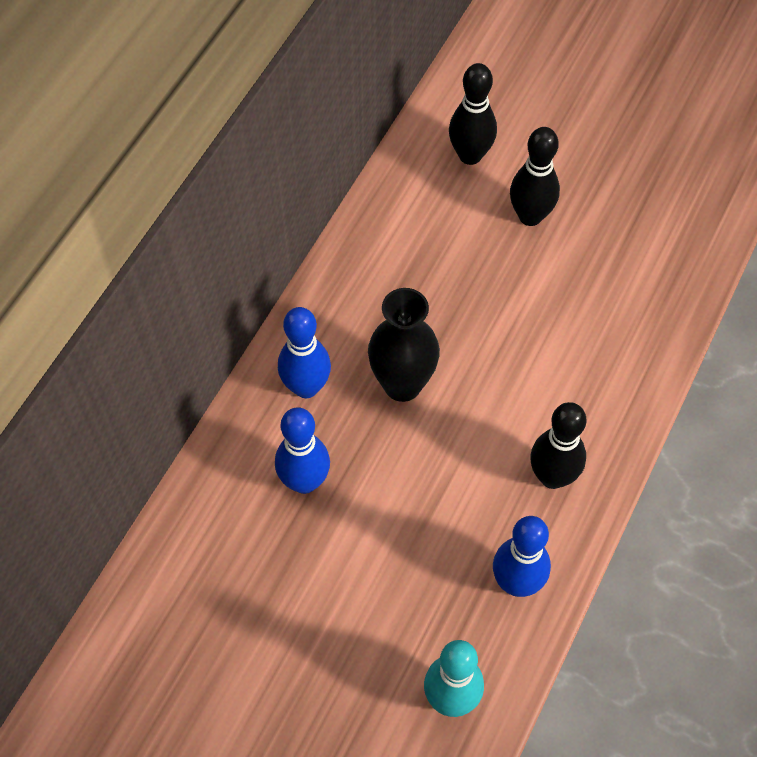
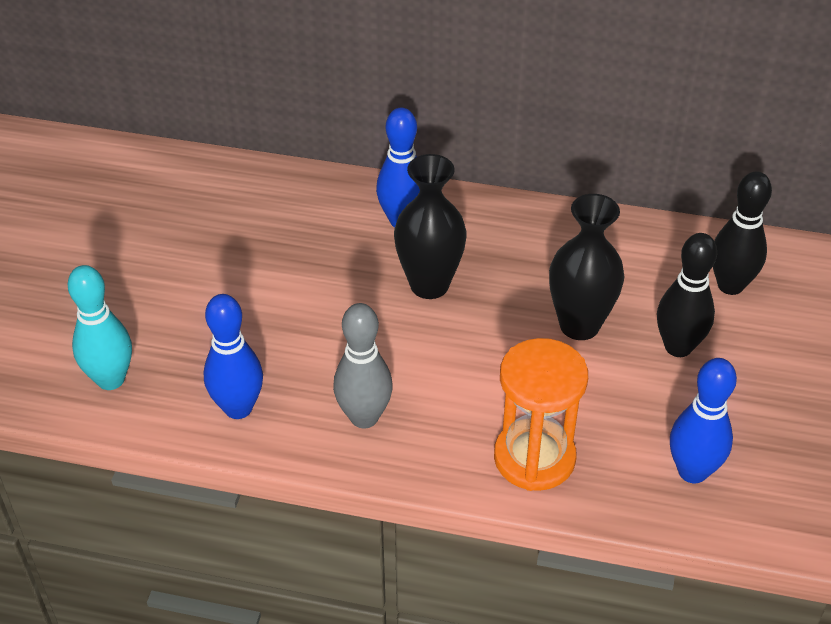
camera: 75 degrees right, 15 degrees down
blue bowling pin [275,407,330,494] -> blue bowling pin moved to [670,358,737,483]
black bowling pin [530,402,586,489] -> grey bowling pin [333,303,393,428]
none -> orange hourglass [494,338,588,491]
none -> black vase [549,194,624,340]

